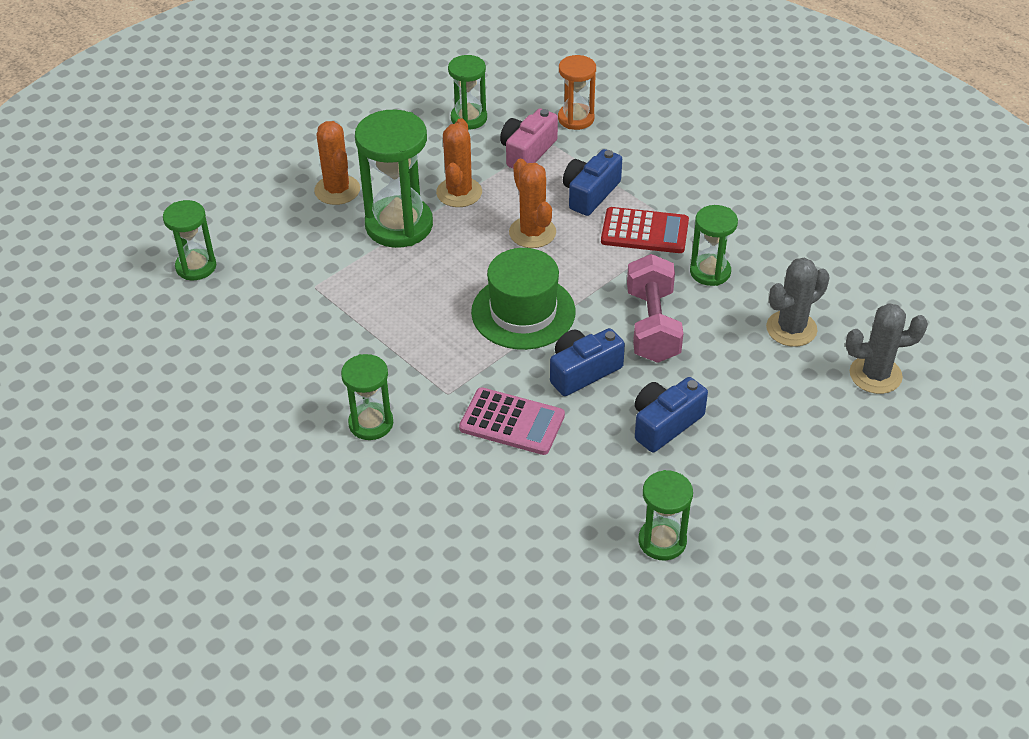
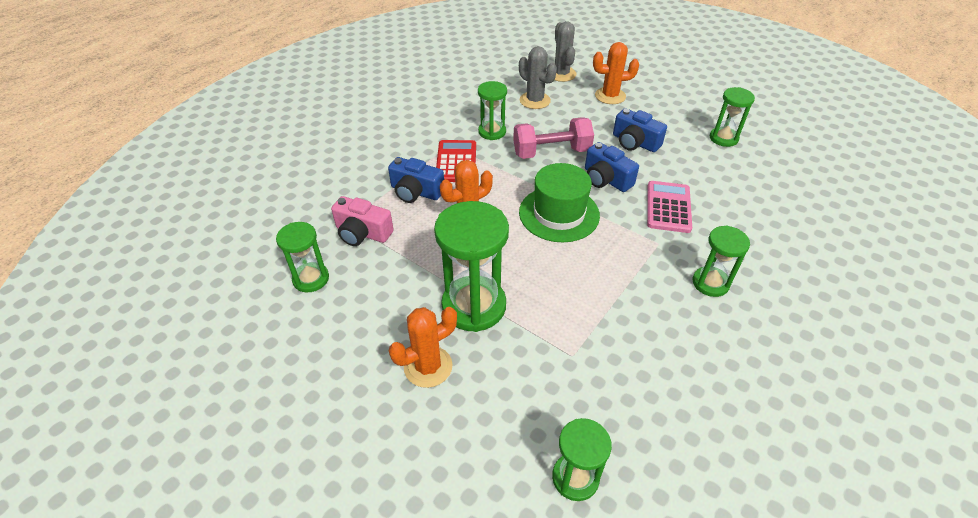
camera: 100 degrees left, 0 degrees up
orange cactus [436,118,482,207] -> orange cactus moved to [593,42,639,104]
orange hourglass [558,55,596,130] -> none

